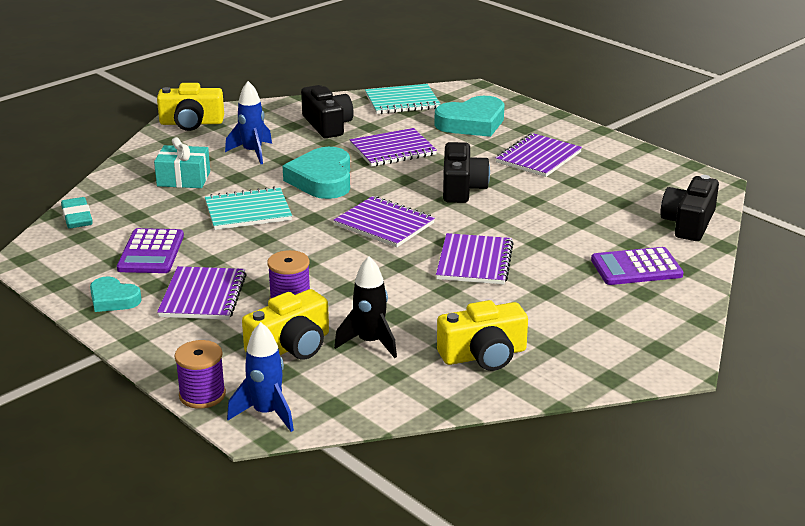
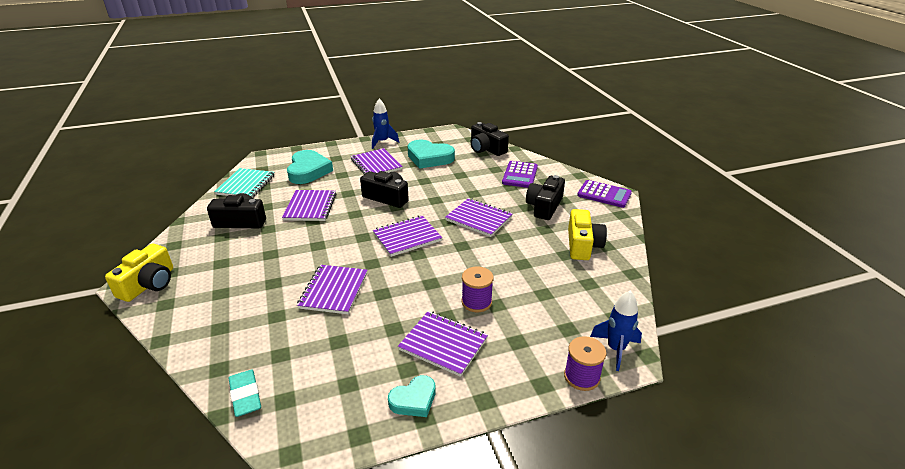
camera: 65 degrees left, 5 degrees up
turquoise eraser [61,197,92,229] -> turquoise eraser turned 60 degrees clockwise [228,370,261,417]
purple calculator [117,228,184,273] -> purple calculator moved to [577,180,632,208]
turquoise gift [154,137,210,188] -> none
turquoise notebook [205,187,292,230] -> purple notebook [297,265,368,314]
blue rocket [225,81,272,164] -> blue rocket moved to [372,99,399,149]
yellow camera [242,289,329,360] -> none
turquoise heart [283,147,350,199] -> turquoise heart moved to [408,139,455,169]
black rocket [334,256,397,358] -> none
none -> black camera [526,175,565,220]

